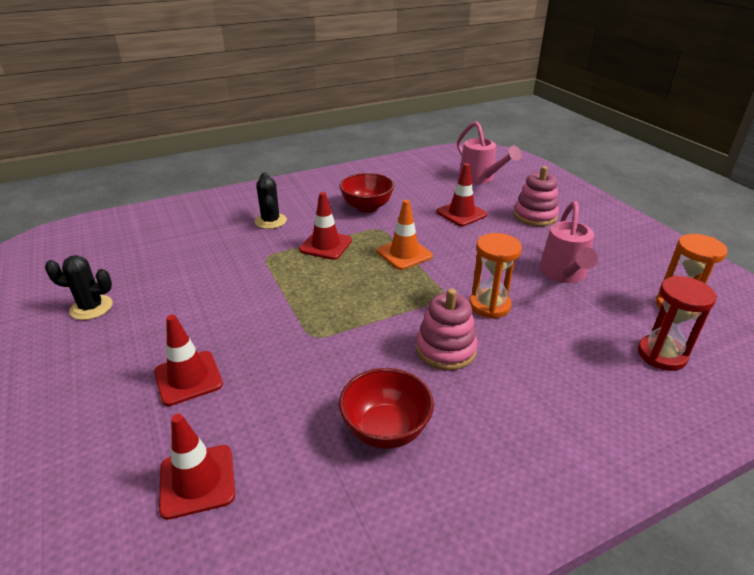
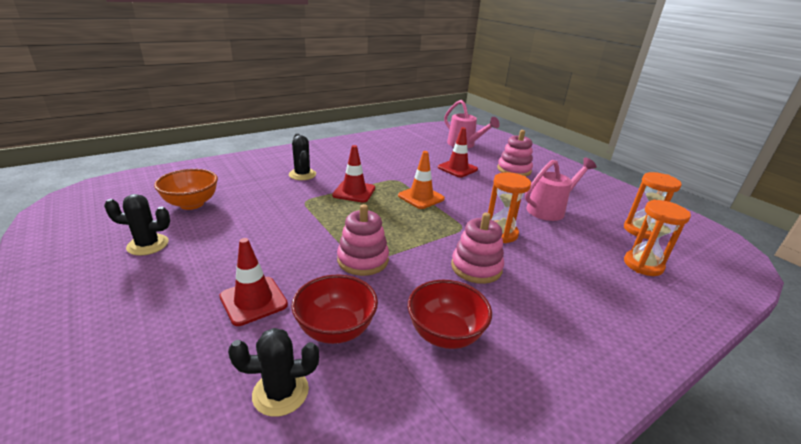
camera: 10 degrees left, 5 degrees down
red traffic cone [159,414,235,520] -> black cactus [228,328,319,417]
red bowl [339,173,394,213] -> red bowl moved to [291,274,378,344]
pink watering can [540,201,598,283] -> pink watering can turned 120 degrees counterclockwise [525,158,597,221]
red hourglass [638,275,717,371] -> orange hourglass [624,199,691,276]
none -> orange bowl [154,169,218,210]
none -> pink stacking toy [337,204,389,276]

